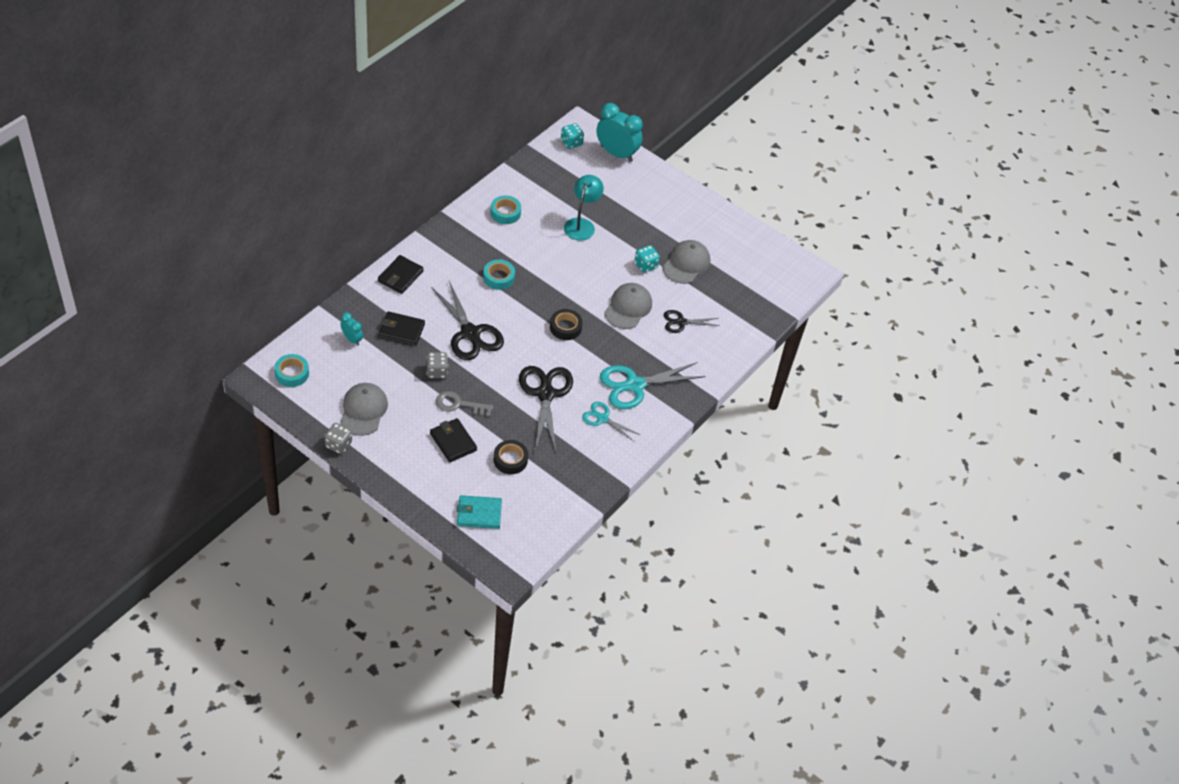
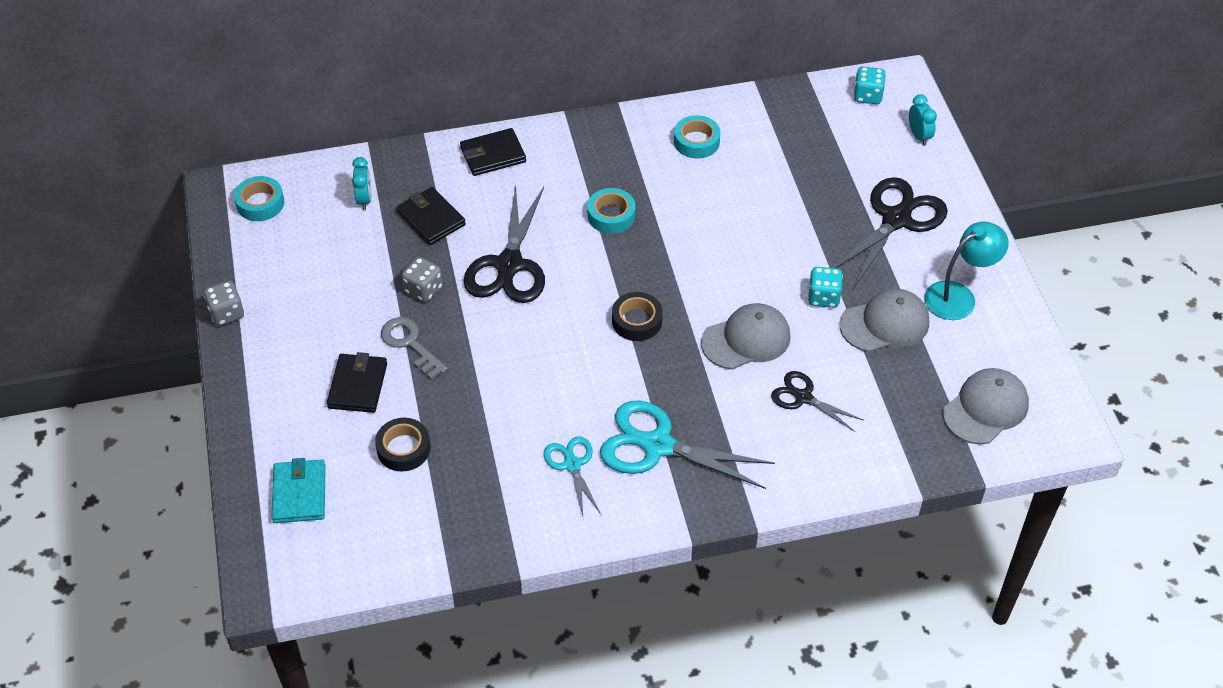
camera: 45 degrees right, 0 degrees up
grey cap [340,383,388,436] -> grey cap moved to [943,368,1029,444]
turquoise wallet [457,495,502,529] -> turquoise wallet turned 45 degrees clockwise [271,458,326,523]
black scissors [519,366,573,452] -> black scissors moved to [833,177,948,289]
turquoise lamp [564,175,604,241] -> turquoise lamp moved to [924,222,1009,320]
turquoise clock [596,103,643,162] -> turquoise clock [909,94,937,146], size x0.50

